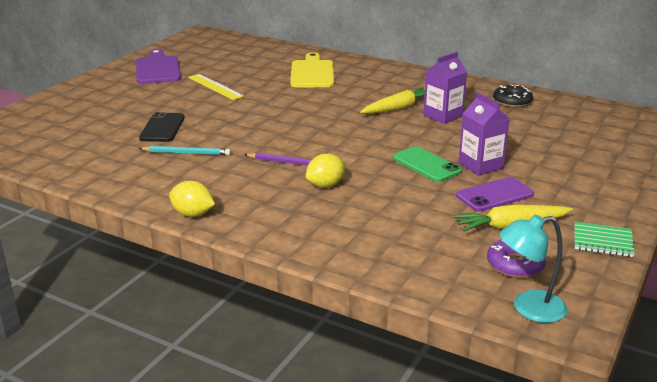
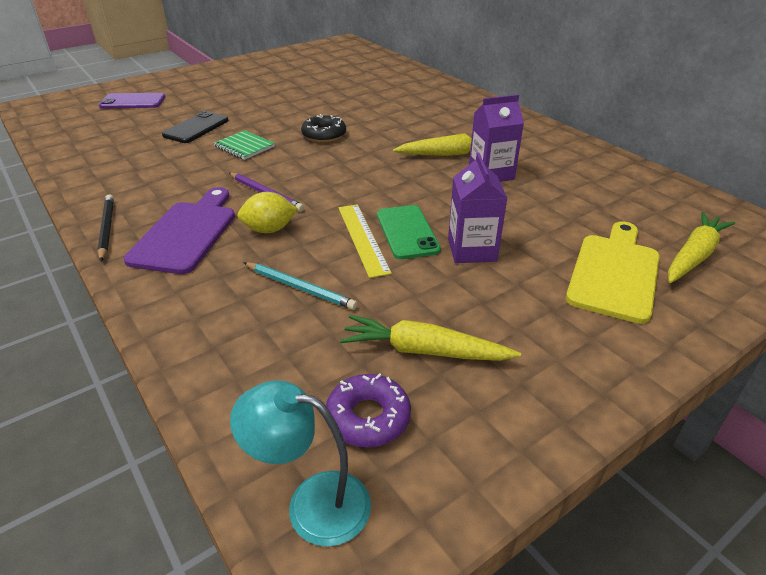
camera: 25 degrees right, 10 degrees up
purple cutting board [136,49,181,84] -> purple cutting board moved to [124,187,235,274]
turquoise pencil [138,146,231,155] -> turquoise pencil moved to [243,262,357,310]
yellow lemon [169,181,215,217] -> black pencil [97,194,114,261]
yellow ruler [188,74,244,100] -> yellow ruler moved to [338,204,392,278]
yellow cutting board [290,52,334,87] -> yellow cutting board moved to [566,221,660,324]
purple phone [456,177,534,212] -> purple phone moved to [99,93,165,108]
black donut [493,85,533,107] -> black donut moved to [301,114,346,142]
green notebook [575,222,635,257] -> green notebook moved to [214,130,275,160]
none -> yellow carrot [668,212,735,283]

